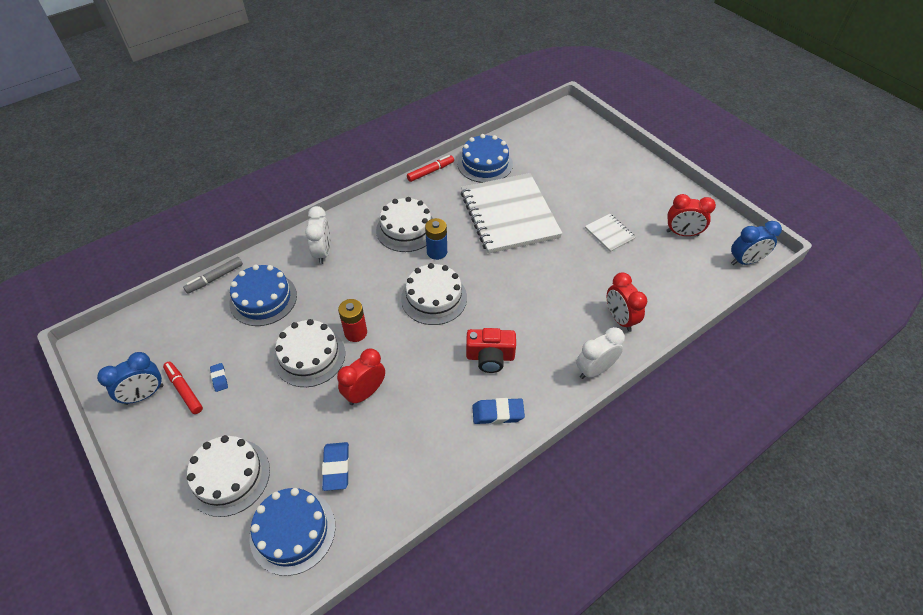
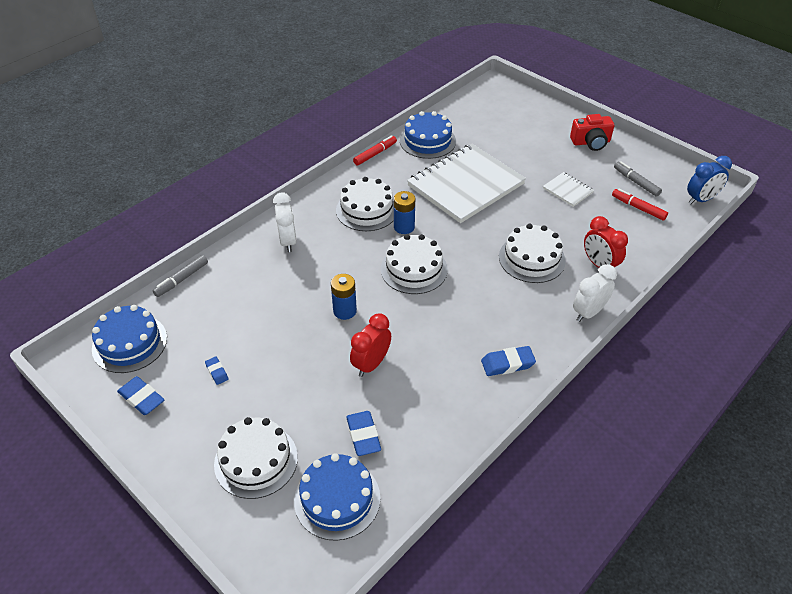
camera: 10 degrees left, 5 degrees down
blue clock [97,352,163,405] -> blue eraser [117,376,165,415]
red marker [163,362,203,414] -> red marker moved to [612,189,668,220]
blue cake [229,265,297,326] -> blue cake moved to [92,305,167,373]
white cake [274,319,345,387] -> white cake moved to [499,224,566,283]
red battery [338,299,367,342] -> blue battery [331,274,357,320]
white notebook [461,173,563,254] -> white notebook turned 75 degrees clockwise [407,144,526,223]
red camera [466,328,516,373] -> red camera moved to [570,114,614,151]
red clock [666,194,716,236] -> grey marker [614,161,662,197]

